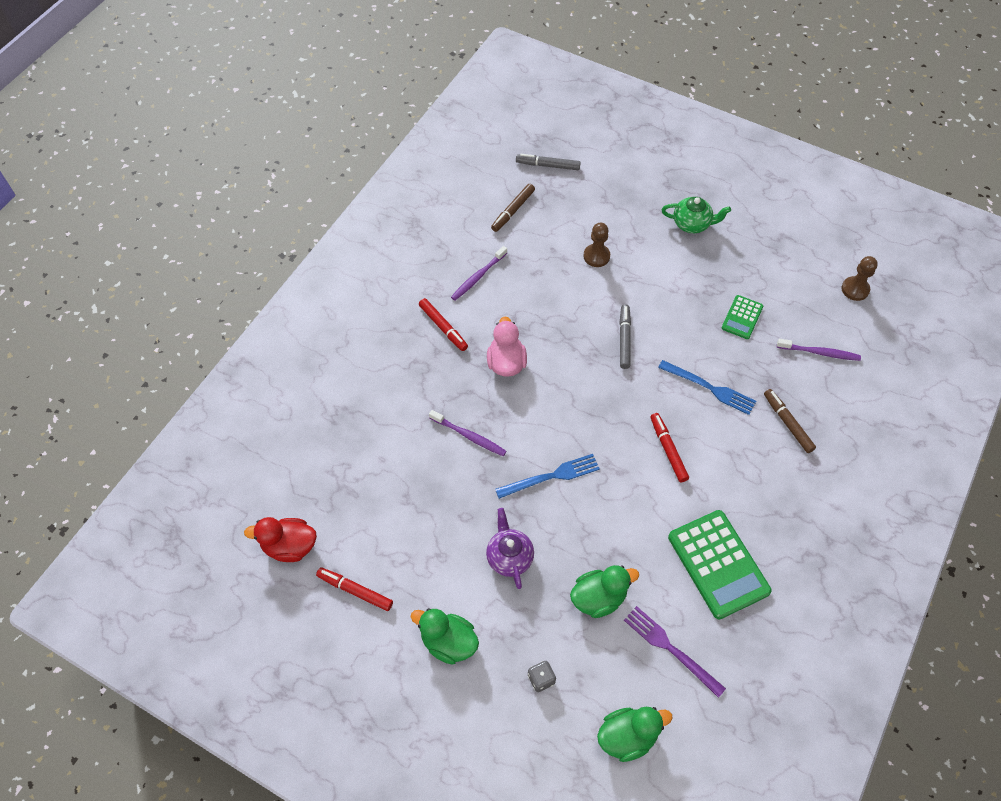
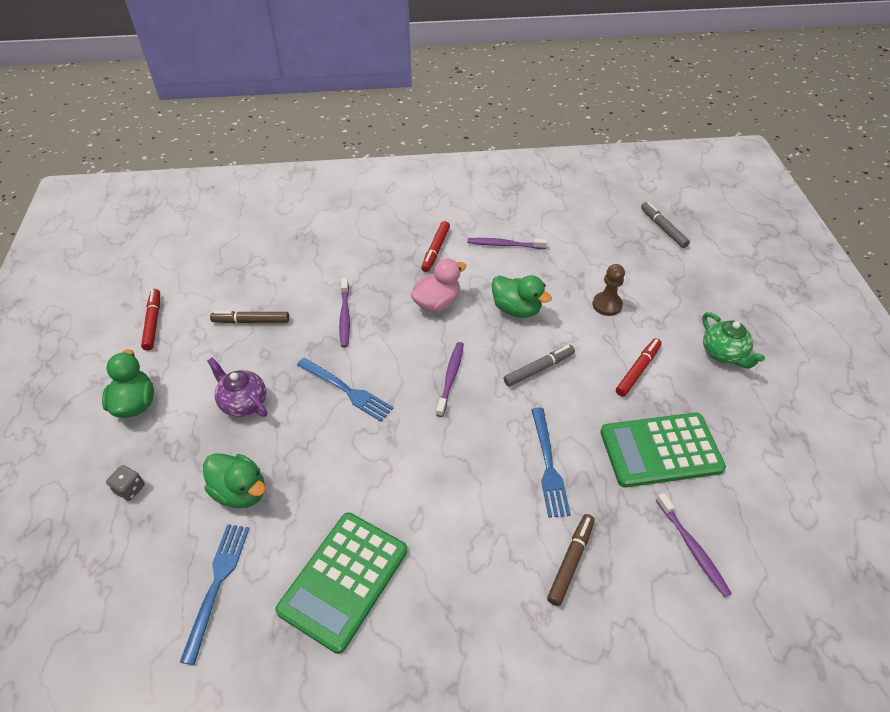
camera: 55 degrees right, 10 degrees down
red duck [244,517,317,562] -> none
purple teapot [486,508,534,589] -> purple teapot turned 90 degrees counterclockwise [207,358,267,417]
brown marker [491,184,535,232] -> brown marker moved to [210,311,289,324]
green duck [597,707,672,762] -> green duck moved to [492,275,552,318]
purple fork [624,606,726,698] -> blue fork [180,524,249,665]
red marker [650,413,689,482] -> red marker moved to [616,338,662,397]
green calculator [722,295,763,339] -> green calculator [600,413,726,488], size x1.89
brown pawn [842,256,878,301] -> none
none -> purple toothbrush [436,342,464,417]

